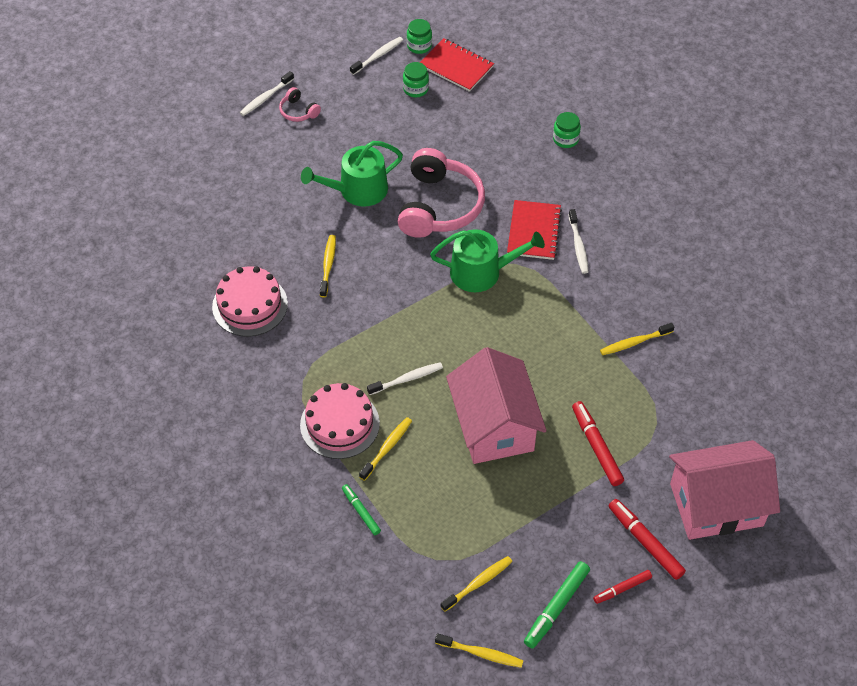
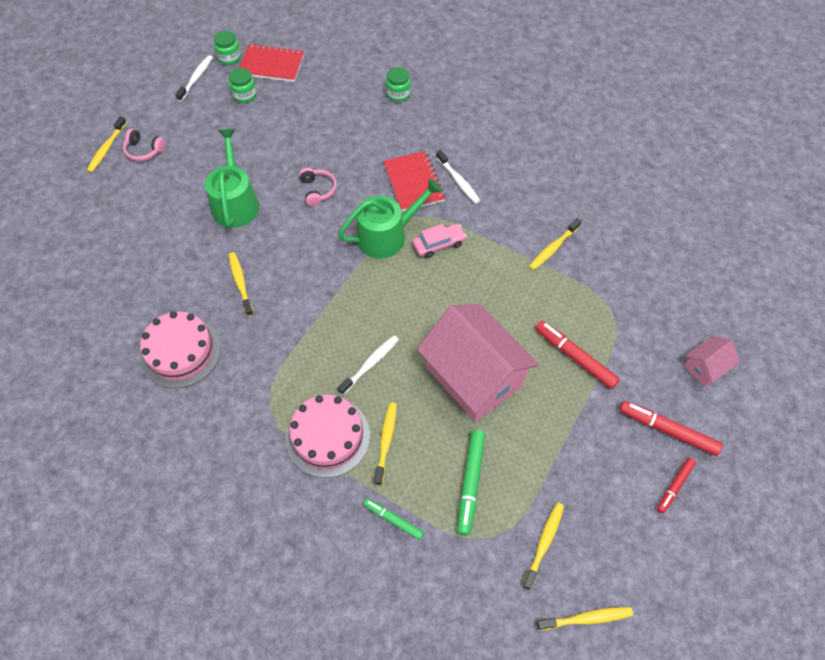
camera: 25 degrees left, 5 degrees up
white toothbrush [240,71,294,116] -> yellow toothbrush [87,116,127,173]
green watering can [301,141,403,207] -> green watering can turned 135 degrees clockwise [205,129,259,228]
pink headphones [398,148,485,238] -> pink headphones [299,168,337,206], size x0.44
green marker [524,561,590,649] -> green marker moved to [457,430,485,535]
pink house [669,440,780,540] -> pink house [684,336,740,387], size x0.45
none -> pink car [412,224,467,258]

